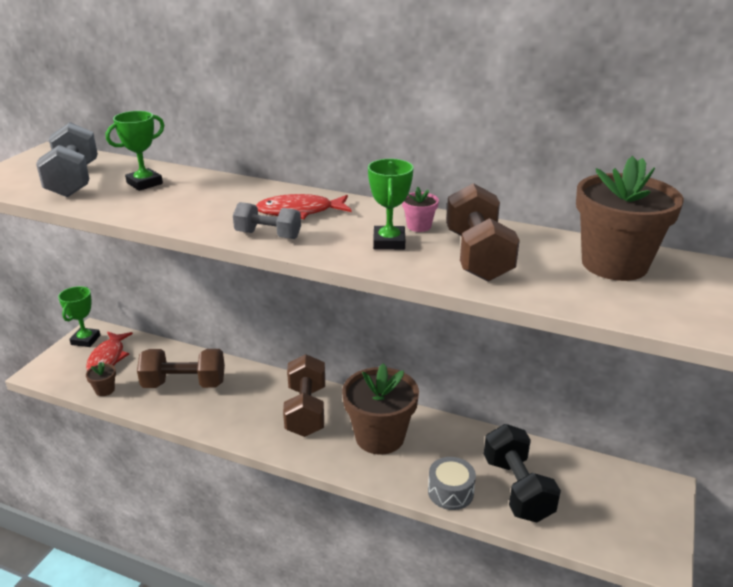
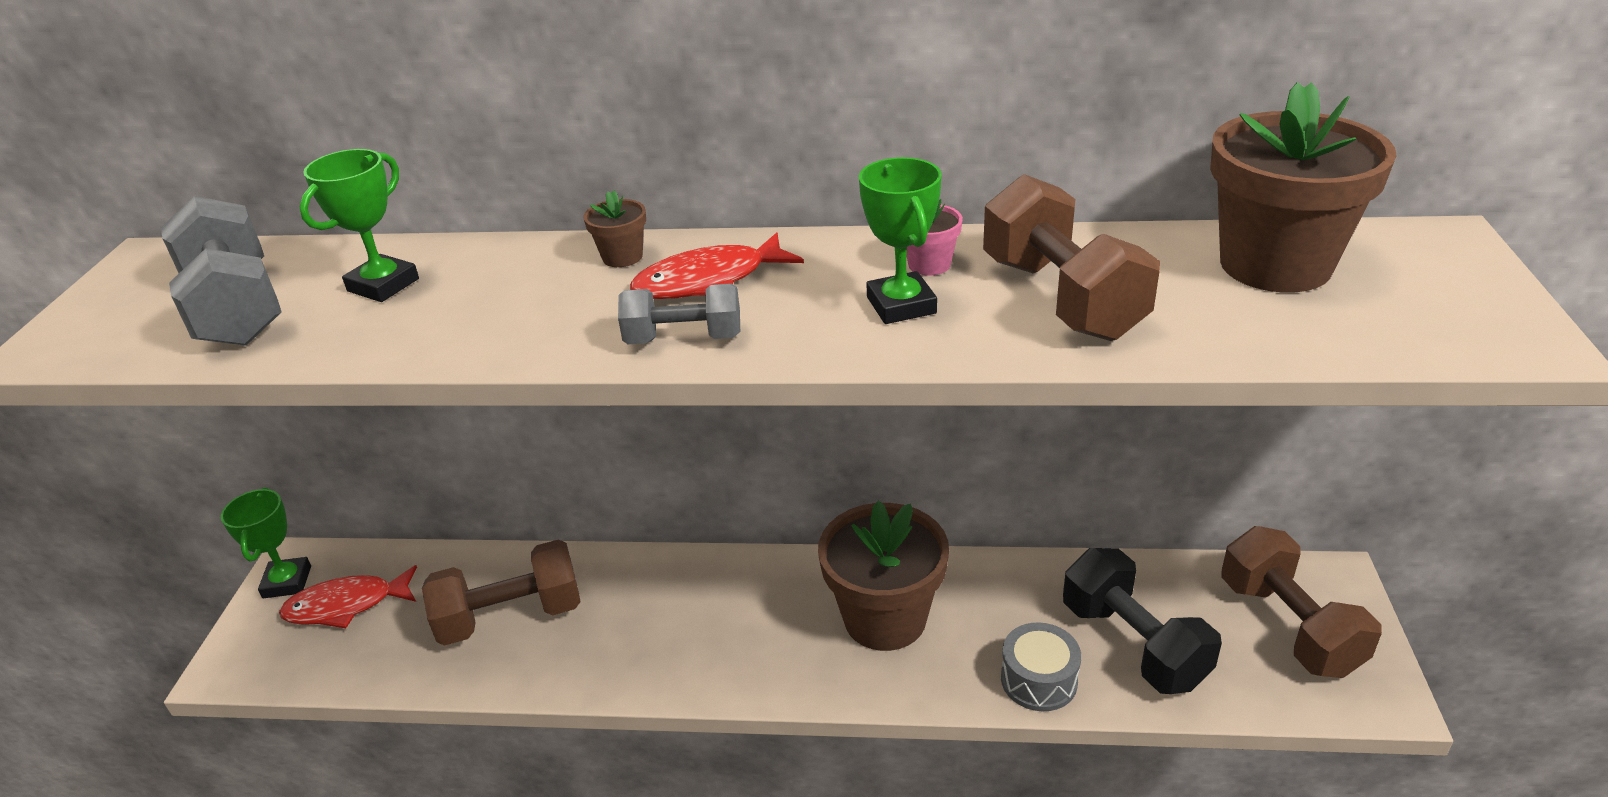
camera: 15 degrees left, 5 degrees up
red fish [86,331,133,371] -> red fish turned 90 degrees clockwise [279,565,417,628]
brown flower pot [86,362,116,396] -> brown flower pot moved to [583,191,646,267]
brown dumbbell [283,354,325,437] -> brown dumbbell moved to [1221,526,1382,678]

